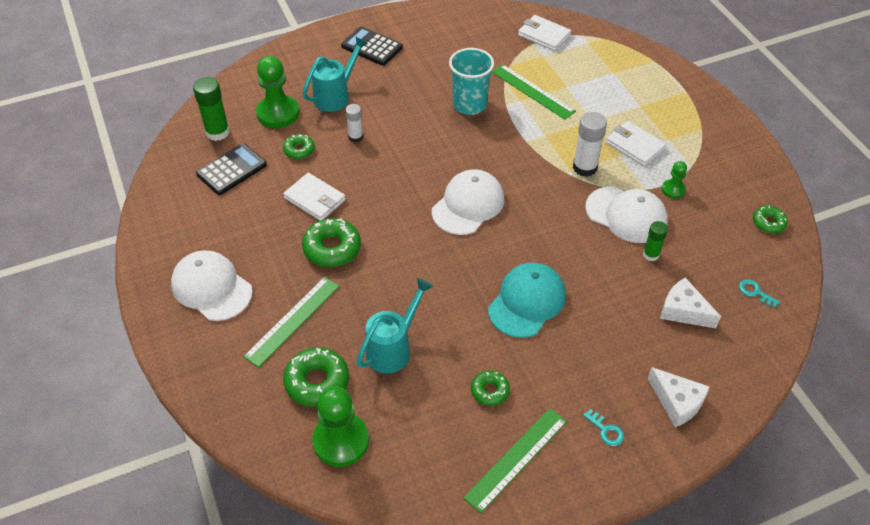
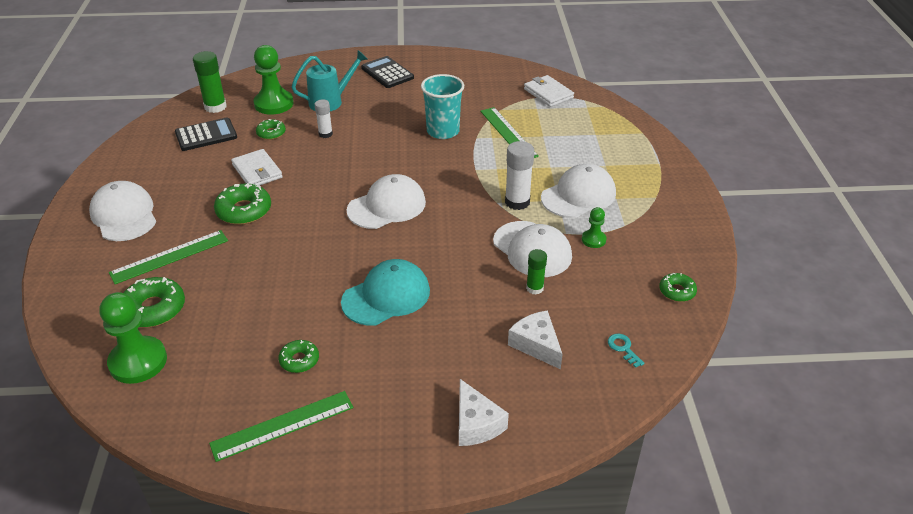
camera: 20 degrees right, 10 degrees down
turquoise watering can [356,278,433,374] -> none
turquoise key [583,409,624,446] -> none
white wallet [606,121,666,166] -> white cap [541,164,616,218]

